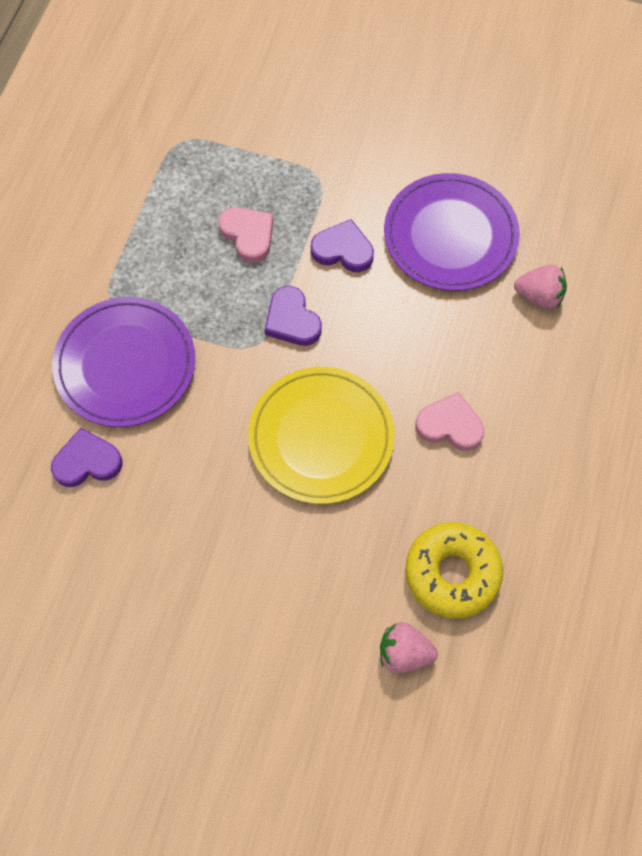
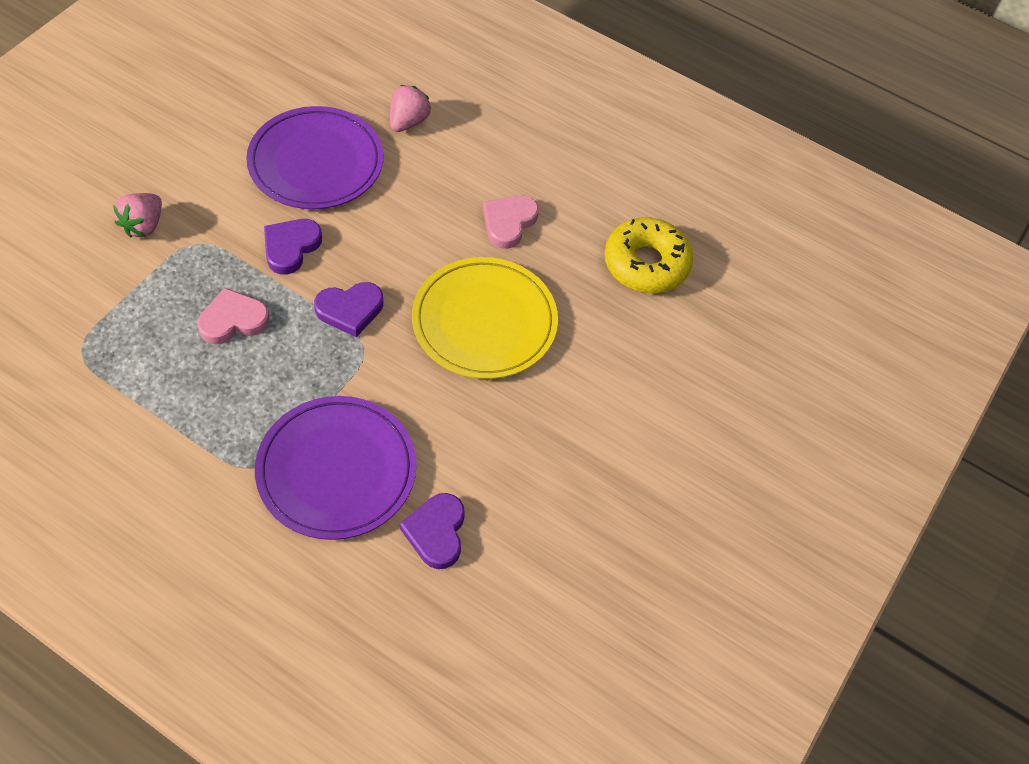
camera: 80 degrees left, 10 degrees down
pink strawberry [380,622,438,673] -> pink strawberry moved to [113,193,162,237]

